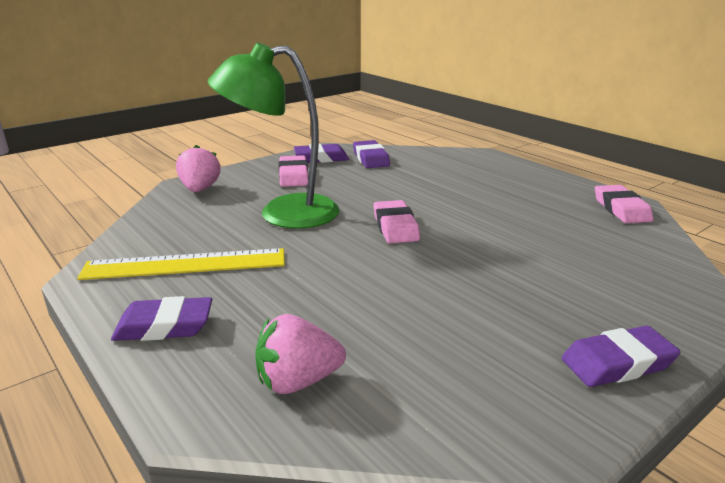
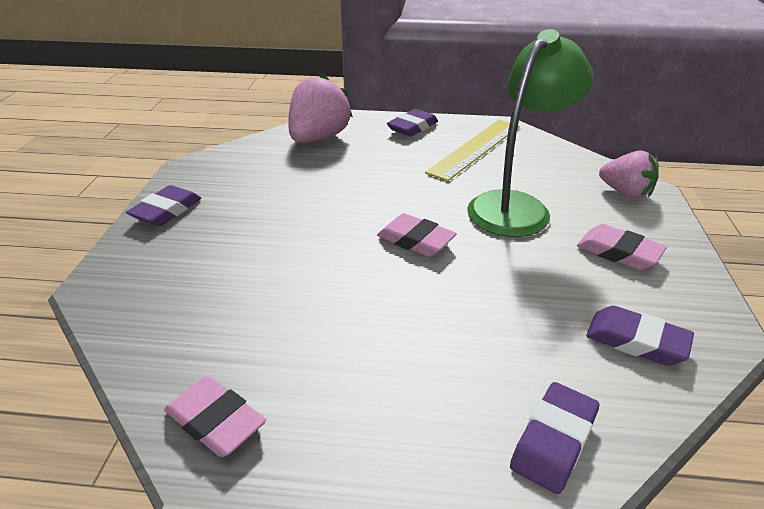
camera: 135 degrees right, 10 degrees up
pink strawberry [255,314,346,394] -> pink strawberry [288,73,353,143], size x1.52
purple eraser [294,144,349,163] -> purple eraser moved to [510,382,599,494]

